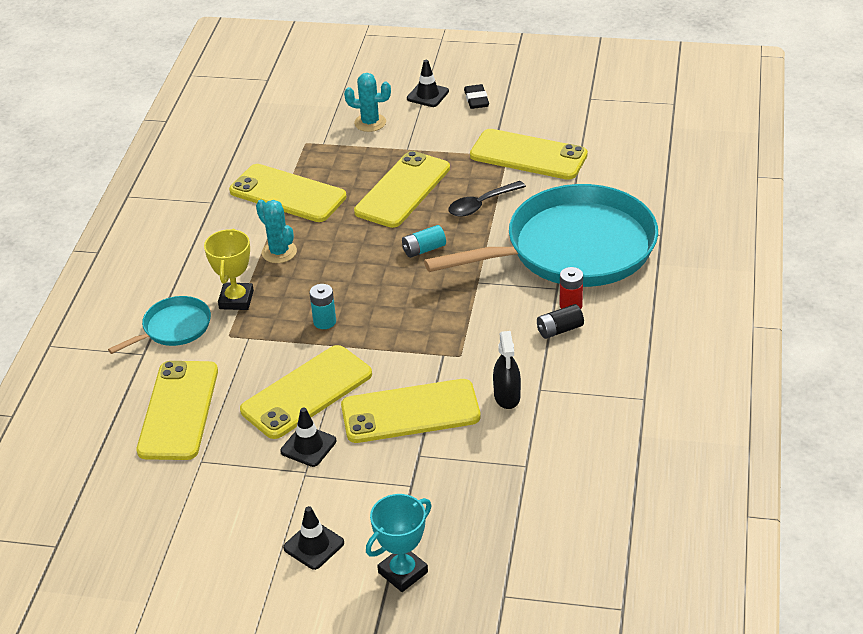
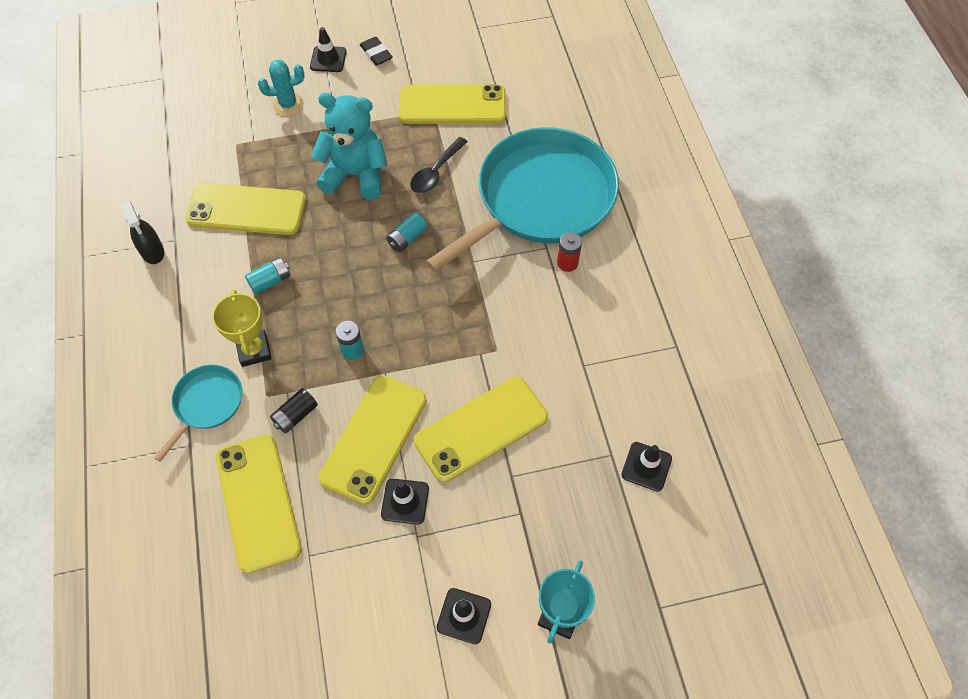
camera: 25 degrees left, 20 degrees up
turquoise cactus [256,200,297,263] -> turquoise battery [245,257,290,294]
yellow phone [354,151,450,228] -> turquoise teddy bear [311,93,387,200]
black spray bottle [493,331,521,409] -> black spray bottle moved to [121,201,164,264]
black battery [537,304,584,339] -> black battery moved to [270,388,318,434]
none -> black traffic cone [621,442,672,492]

